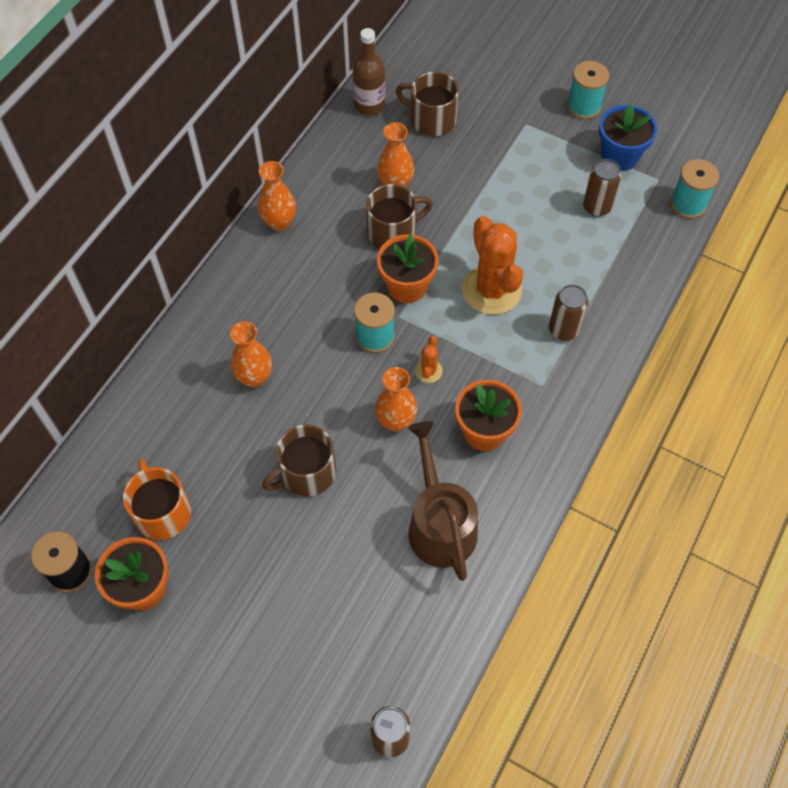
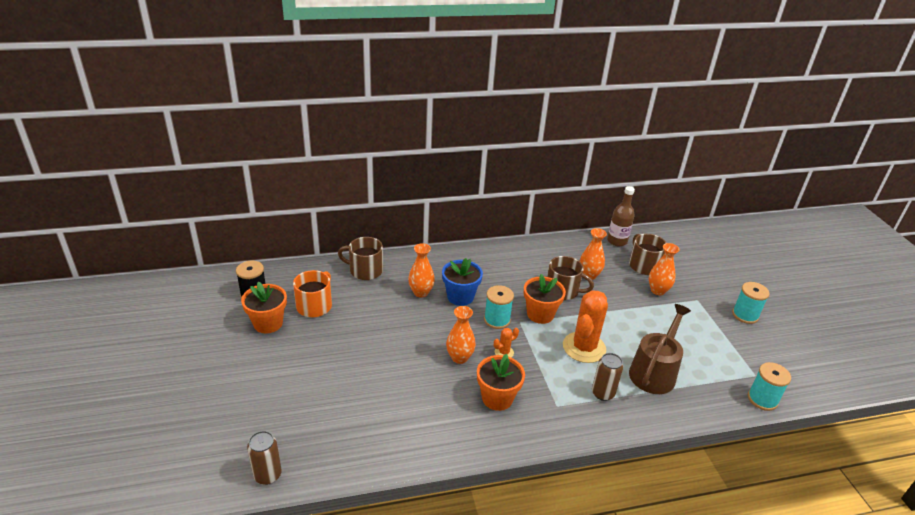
camera: 45 degrees right, 25 degrees down
orange vase [258,161,296,231] -> orange vase moved to [649,243,680,295]
brown mug [262,424,336,496] -> brown mug moved to [338,237,383,280]
brown watering can [408,421,478,581] -> brown watering can moved to [629,304,691,394]
brown can [583,159,621,217] -> none
blue flower pot [599,104,657,171] -> blue flower pot moved to [442,258,483,306]

